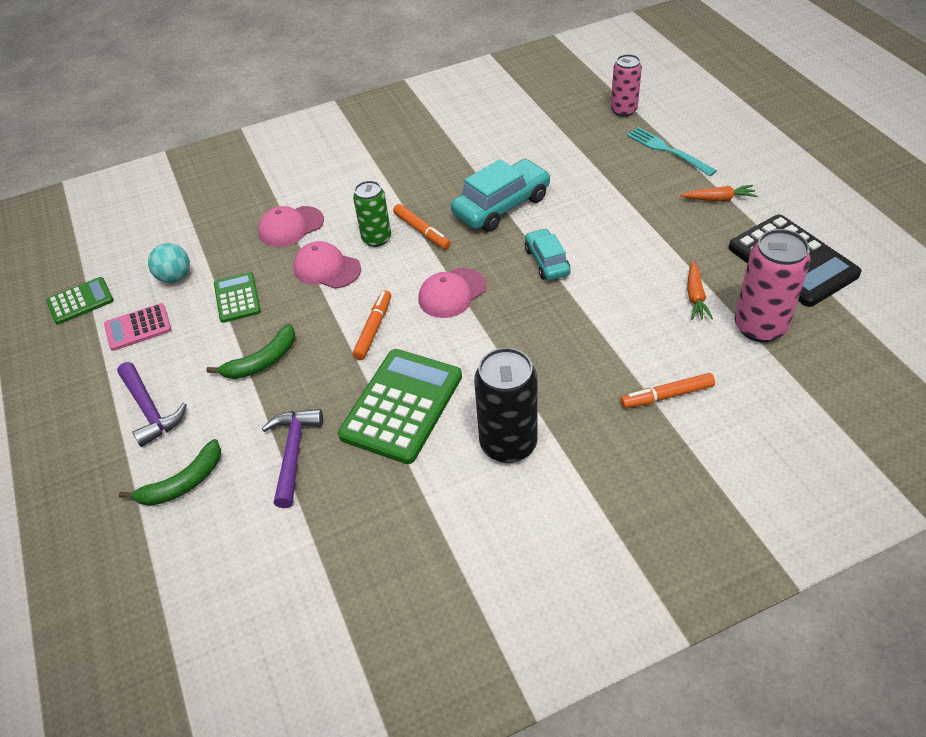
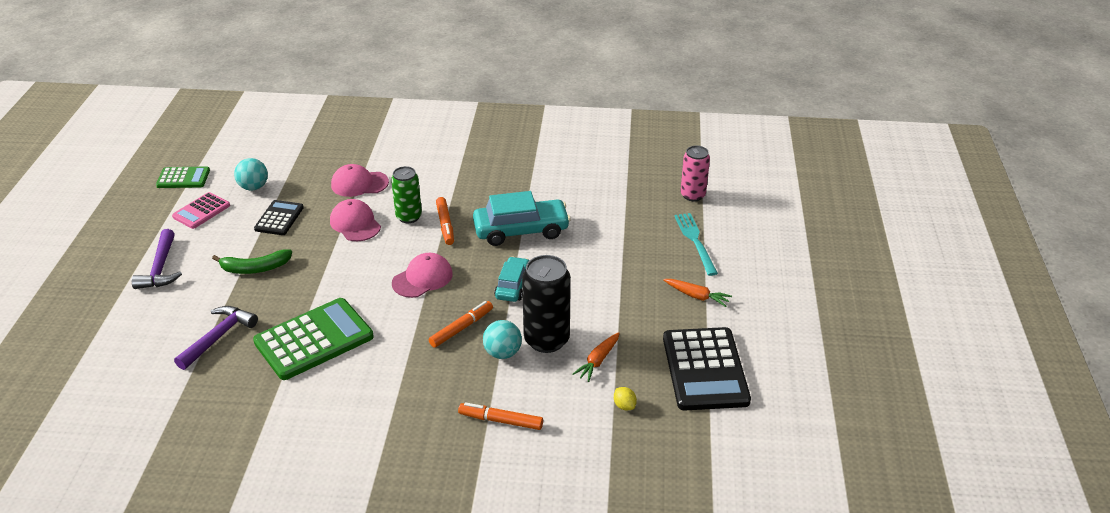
camera: 25 degrees right, 10 degrees down
pink calculator [104,303,172,351] -> pink calculator turned 60 degrees counterclockwise [172,192,230,229]
green banana [119,439,221,506] -> none
green calculator [214,272,261,323] -> black calculator [254,200,304,235]
orange marker [352,290,391,360] -> orange marker moved to [429,301,493,348]
pink cap [418,268,487,318] -> pink cap turned 150 degrees clockwise [392,253,453,298]
black can [474,348,538,463] -> black can moved to [522,255,571,353]
pink can [735,229,811,342] -> yellow lemon [614,387,637,411]
none -> turquoise ball [483,320,522,359]

